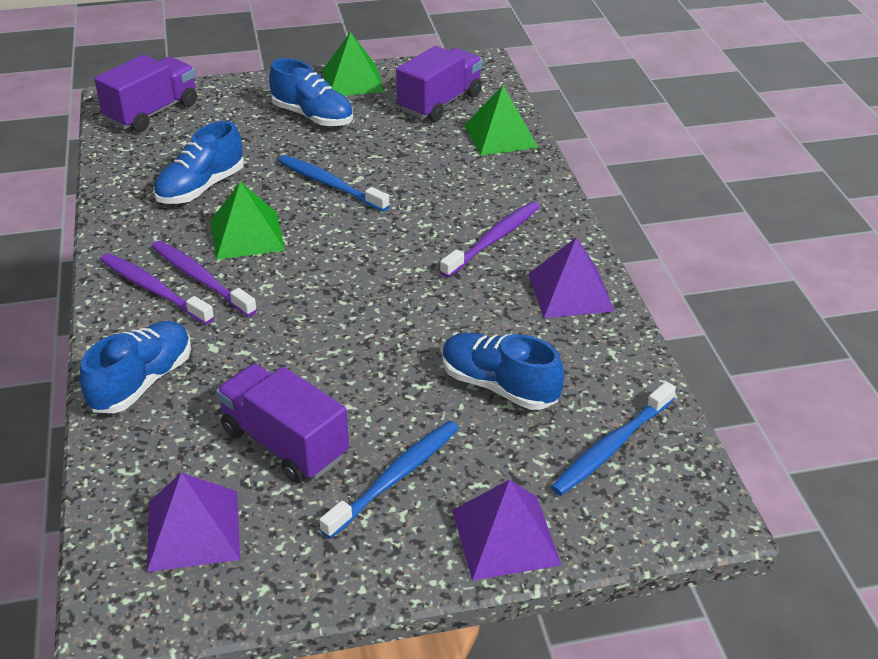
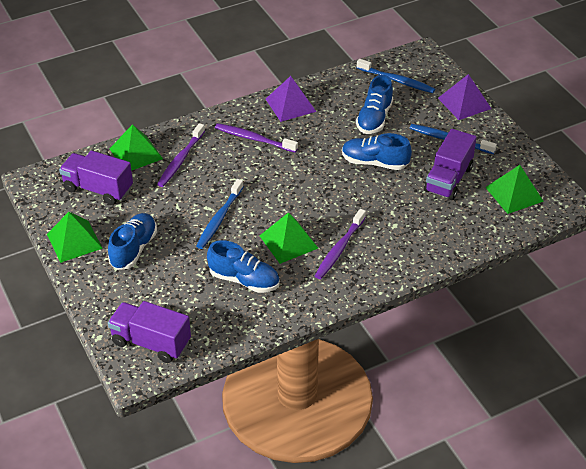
camera: 105 degrees left, 5 degrees up
blue shoe [79,321,191,413] -> blue shoe moved to [342,133,412,170]
purple toothbrush [100,253,214,325] -> purple toothbrush moved to [157,123,205,187]
purple pyramid [147,472,240,572] -> green pyramid [485,165,544,214]

